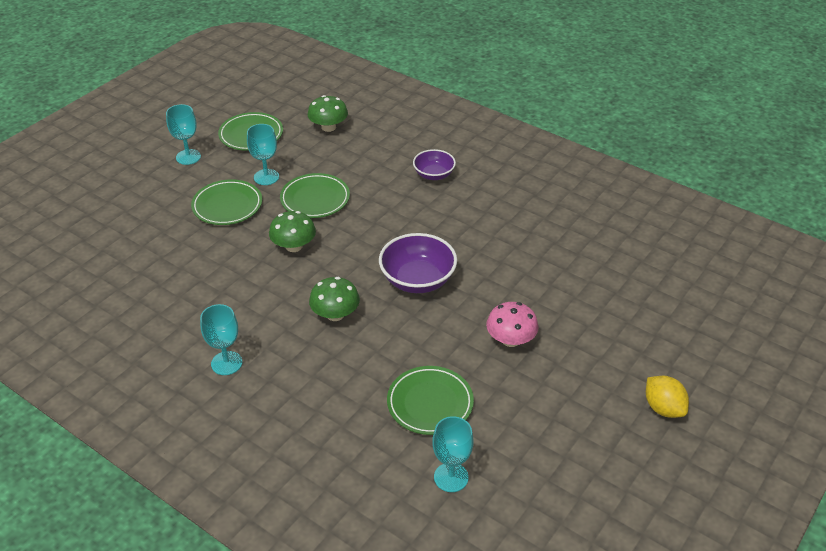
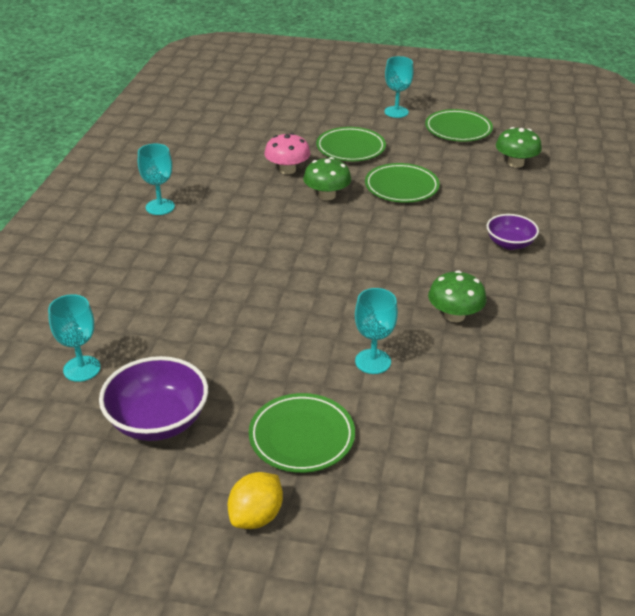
camera: 65 degrees right, 5 degrees down
turquoise goblet [247,124,279,185] -> turquoise goblet moved to [355,288,398,374]
green mushroom [309,277,360,321] -> green mushroom moved to [428,270,486,322]
purple bowl [379,233,457,293] -> purple bowl moved to [99,356,208,441]
green plate [387,366,474,435] -> green plate moved to [249,393,355,473]
pink mushroom [486,302,538,347] -> pink mushroom moved to [264,133,311,174]

